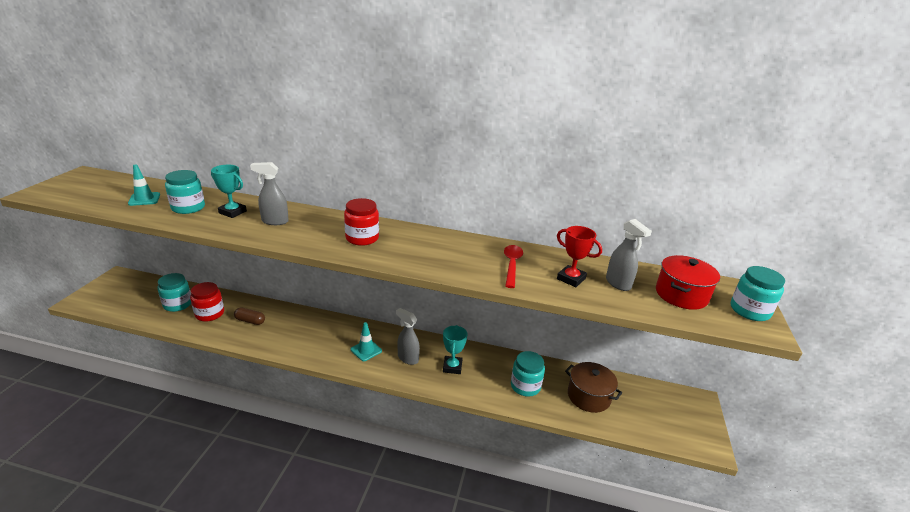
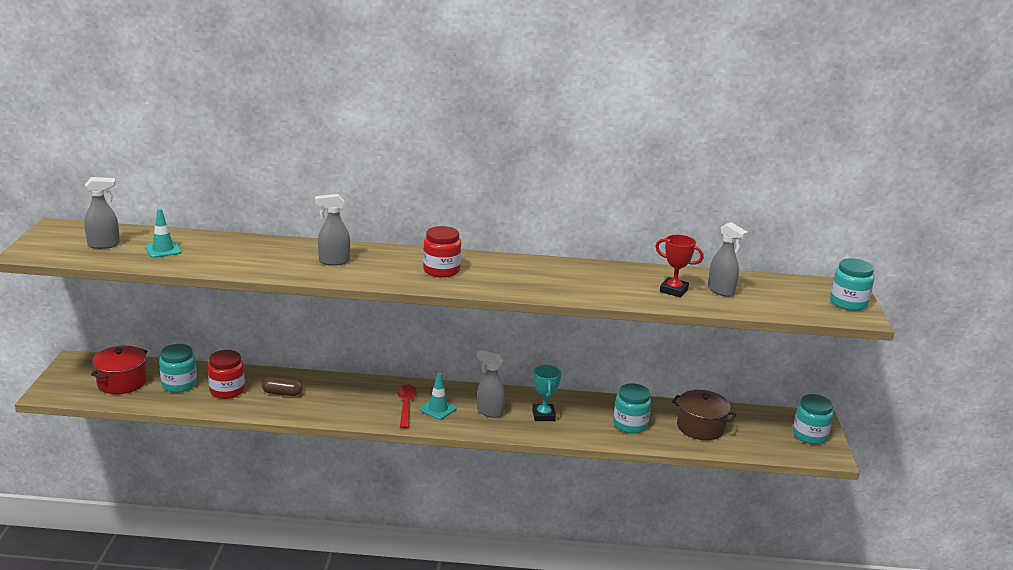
camera: 10 degrees left, 5 degrees down
turquoise jar [165,170,205,214] -> turquoise jar moved to [793,394,833,444]
turquoise trophy [211,165,247,218] -> none
red spoon [504,245,523,288] -> red spoon moved to [397,384,417,429]
red pot [656,255,720,310] -> red pot moved to [91,346,147,394]
none -> grey spray bottle [84,177,120,249]

